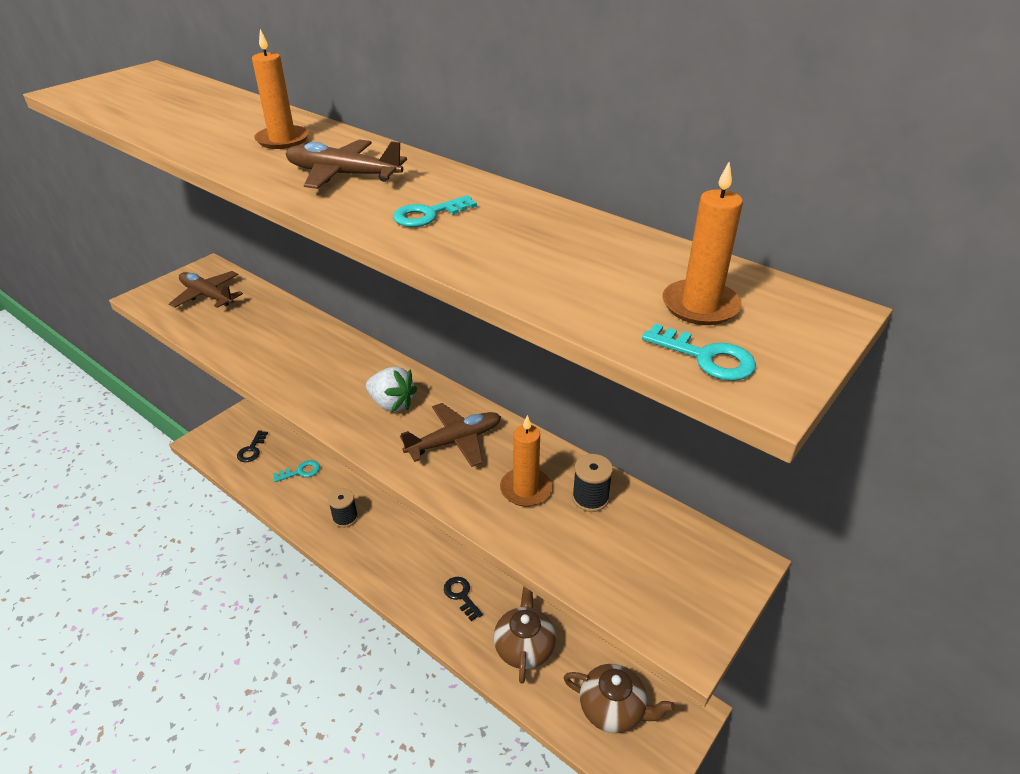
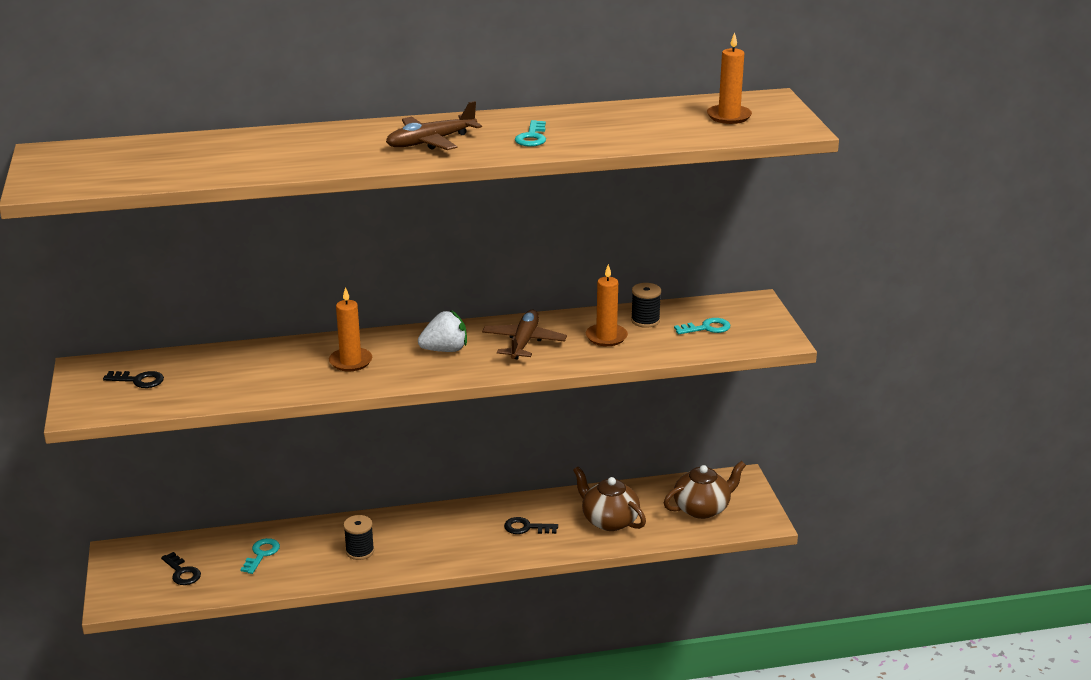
camera: 50 degrees left, 10 degrees down
brown plane [169,271,243,308] -> black key [103,371,164,388]
orange candle [252,29,309,149] -> orange candle moved to [329,287,372,372]
turquoise key [642,323,756,381] -> turquoise key moved to [674,318,730,334]

